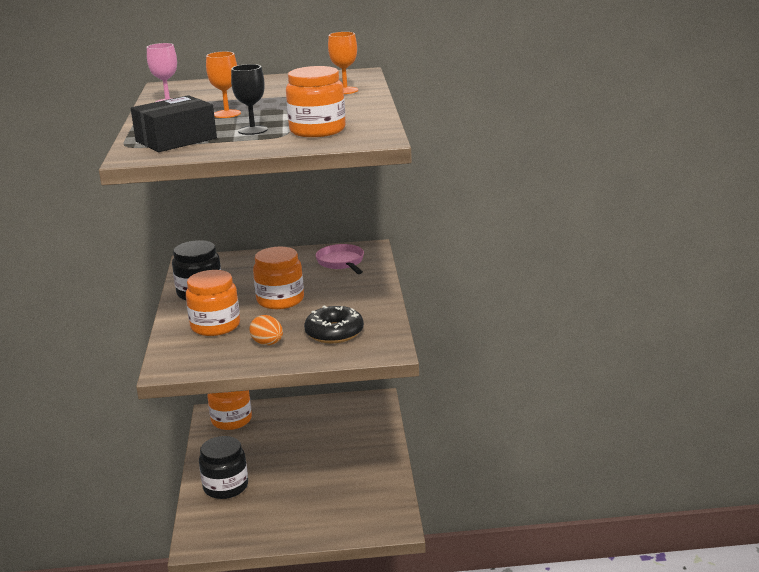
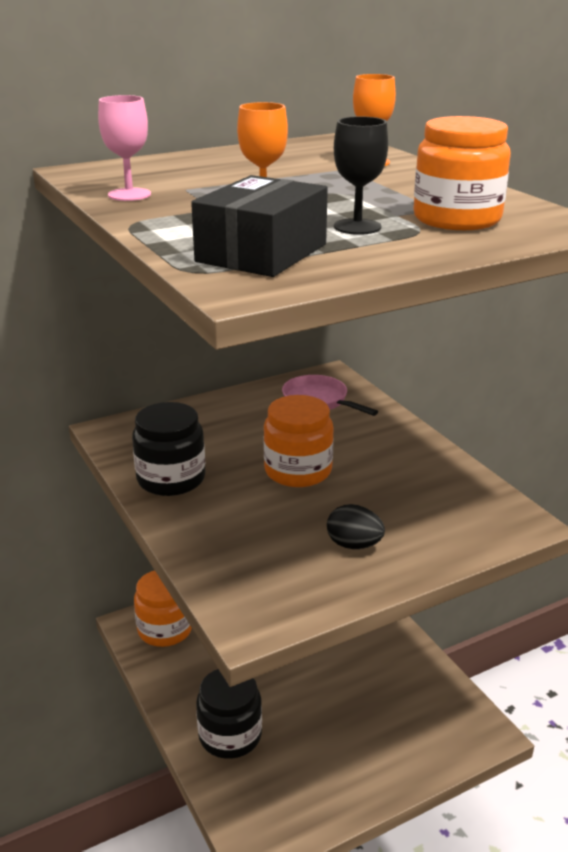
camera: 25 degrees left, 5 degrees up
orange jar [186,270,240,336] -> none
orange egg [249,315,283,345] -> black egg [327,504,385,549]
black donut [304,306,364,343] -> none

